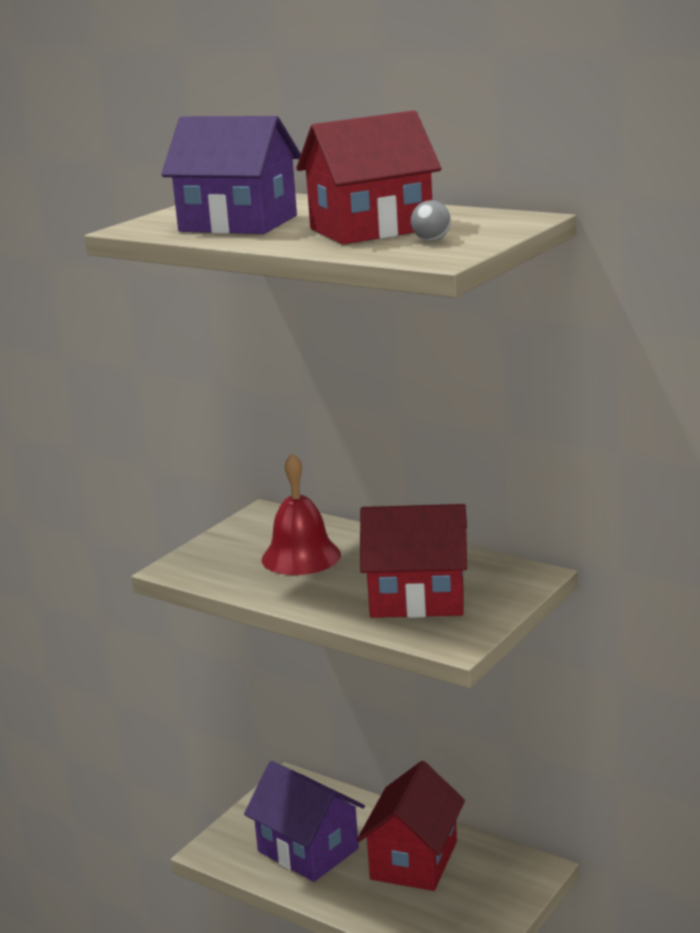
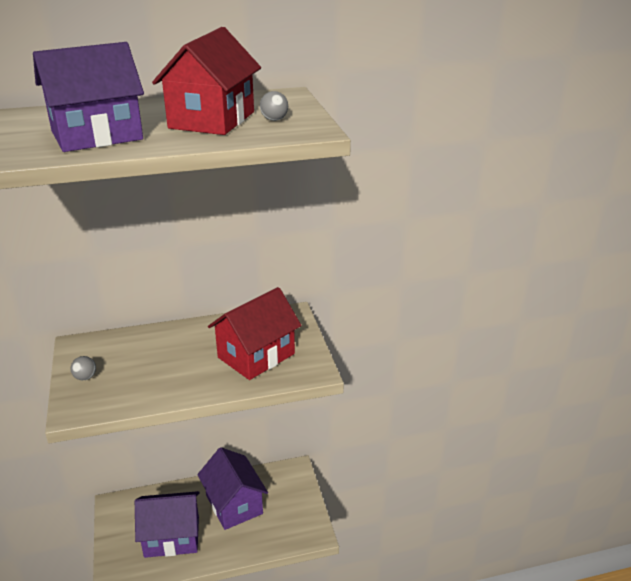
camera: 50 degrees left, 10 degrees up
red bell [262,453,341,575] -> none
red house [357,761,465,891] -> purple house [197,447,268,530]
none -> grey ball [71,356,96,380]

